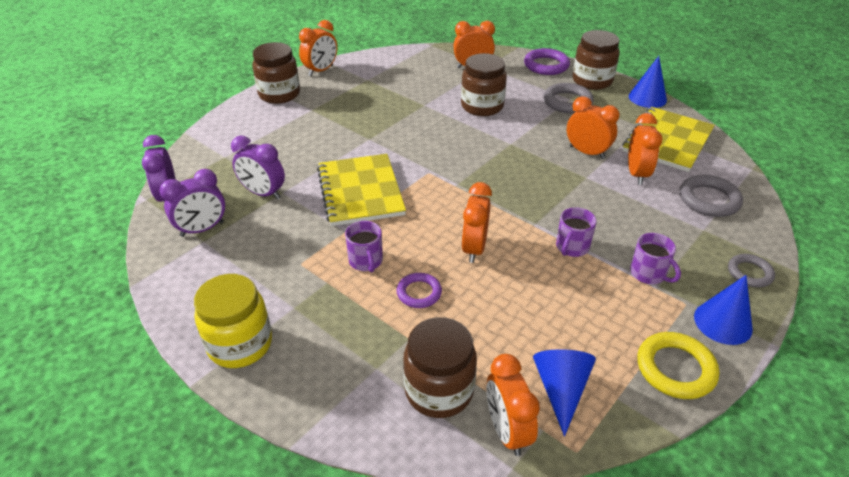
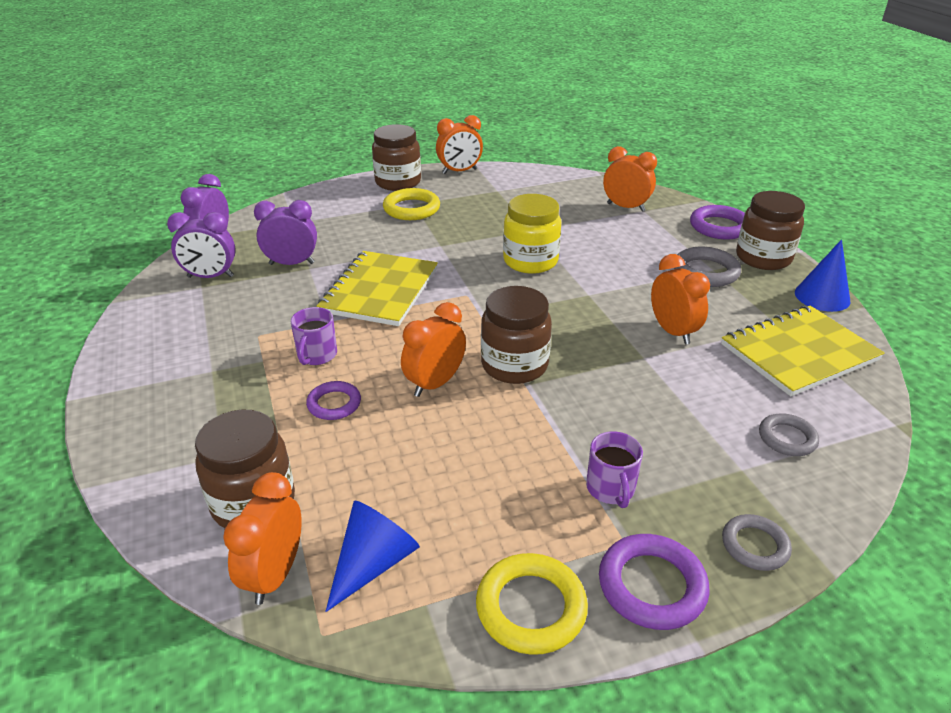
camera: 30 degrees right, 5 degrees down
yellow jar [194,274,272,368] -> yellow jar moved to [503,194,561,274]
purple clock [231,136,285,200] -> purple clock turned 120 degrees clockwise [254,200,317,265]
brown jar [461,53,507,116] -> brown jar moved to [481,286,552,384]
purple mug [556,208,597,257] -> none
orange clock [628,113,662,185] -> none
grey ring [680,175,743,217] -> grey ring [759,413,819,456], size x0.65
blue cone [694,275,753,345] -> purple ring [599,534,710,630]
none -> yellow ring [383,188,440,220]

